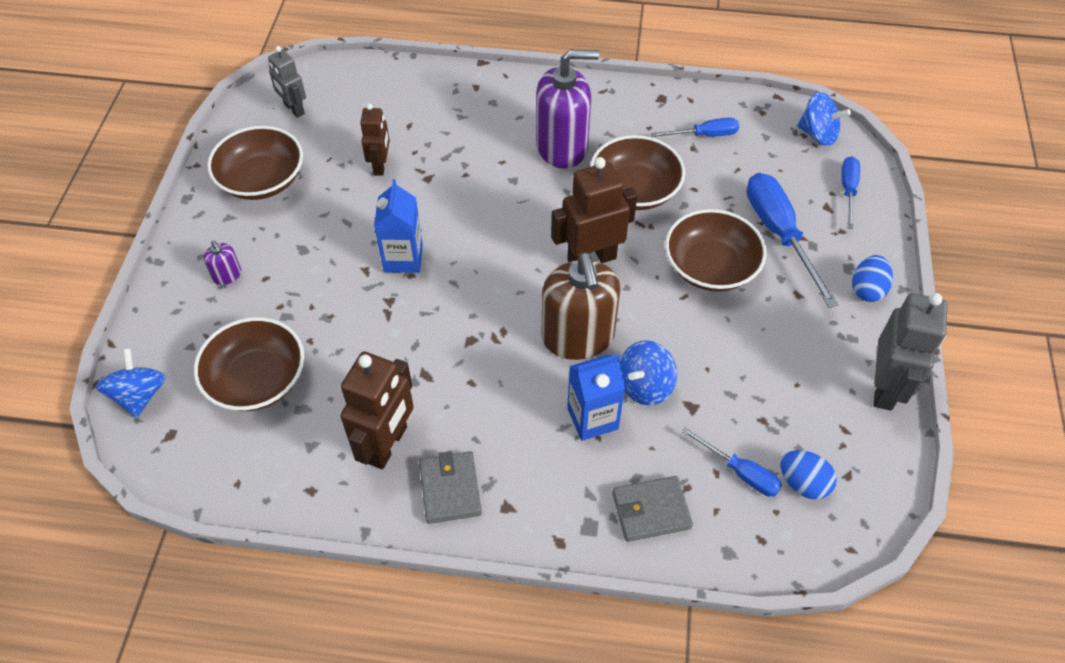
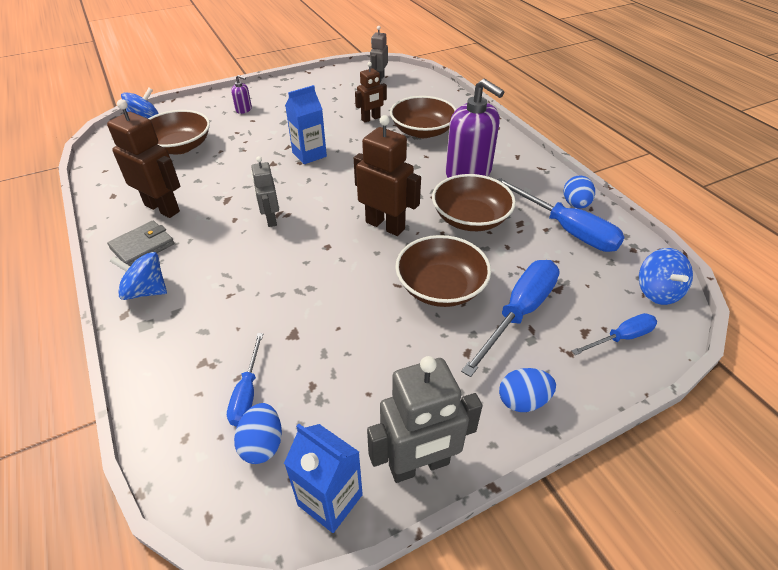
camera: 55 degrees right, 10 degrees down
purple soap dispenser [203,240,241,285] -> purple soap dispenser turned 90 degrees counterclockwise [231,75,252,114]
brown bowl [207,126,303,200] -> brown bowl moved to [390,96,457,138]
brown robot [340,352,414,469] -> brown robot turned 135 degrees counterclockwise [107,99,180,218]
brown soap dispenser [542,252,620,360] -> none
blue carton [567,354,625,441] -> blue carton moved to [284,424,363,533]
grey wallet [612,476,693,542] -> none
blue spinning top [620,340,677,406] -> blue spinning top moved to [110,252,167,300]
blue screwdriver [651,117,739,137] -> blue screwdriver [497,178,625,252], size x1.77
none -> grey robot [251,156,279,227]
none -> blue egg [563,176,595,208]

